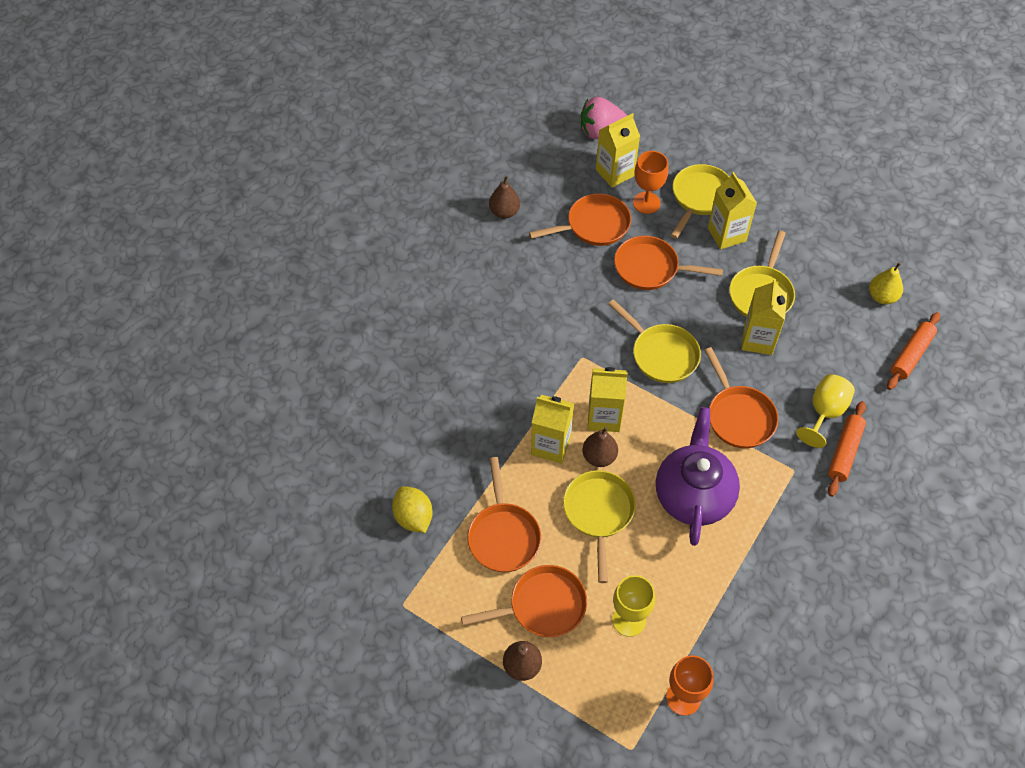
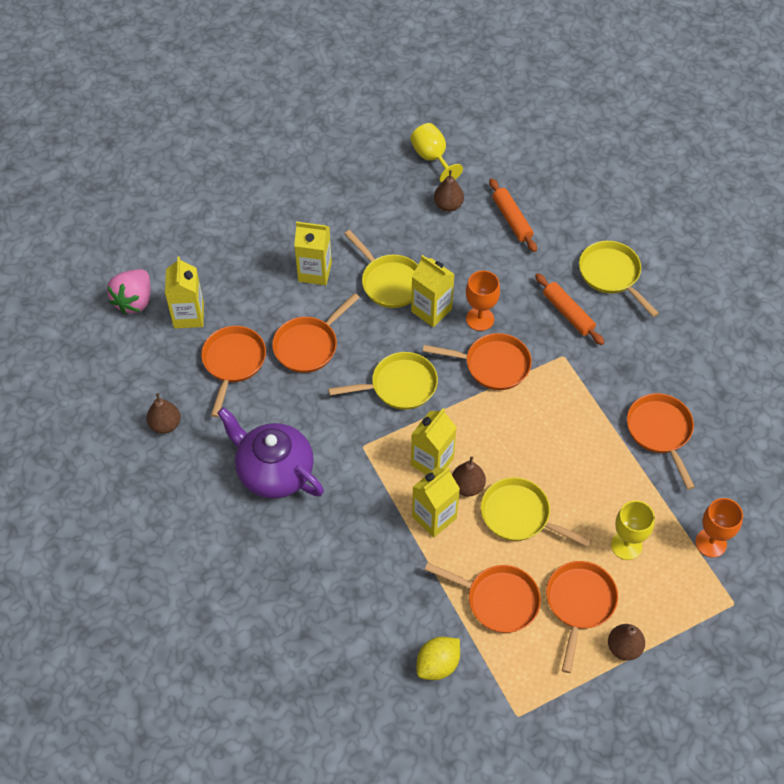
camera: 60 degrees left, 0 degrees up
yellow lemon [392,486,433,533] -> yellow lemon turned 45 degrees counterclockwise [417,637,460,680]
orange goblet [633,151,669,214] -> orange goblet moved to [466,270,500,331]
purple teapot [656,407,740,546] -> purple teapot moved to [217,407,324,499]
yellow pan [671,164,729,239] -> yellow pan moved to [579,241,659,317]
yellow goblet [796,374,855,448] -> yellow goblet moved to [410,123,463,183]
yellow pear [869,262,903,304] -> brown pear [434,170,464,212]
none -> orange pan [627,393,695,490]

